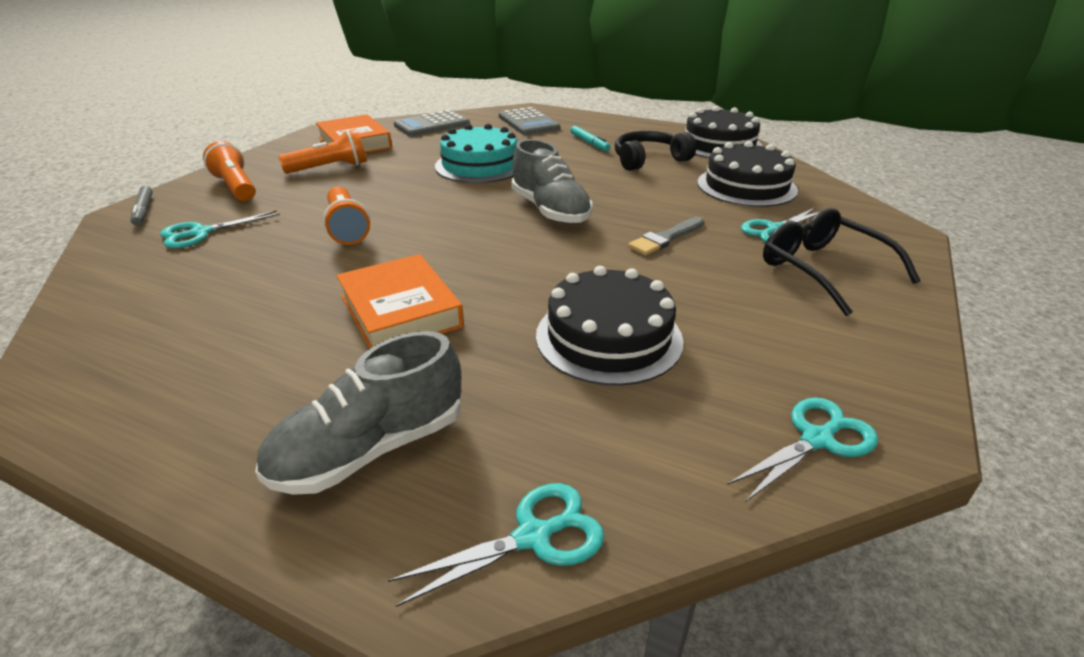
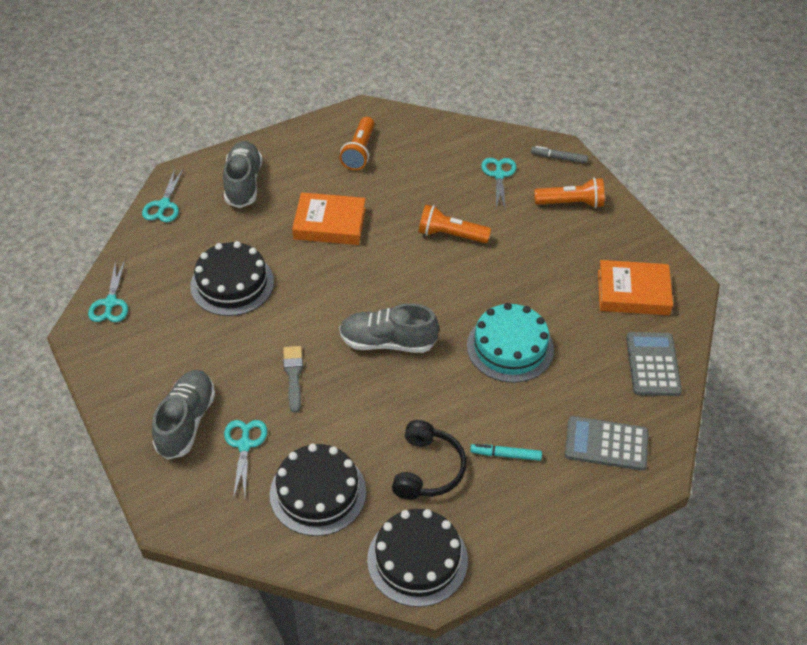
camera: 125 degrees right, 15 degrees up
orange flashlight [278,129,367,174] -> orange flashlight moved to [340,117,375,170]
black glasses [763,208,921,316] -> grey shoe [152,370,215,460]

